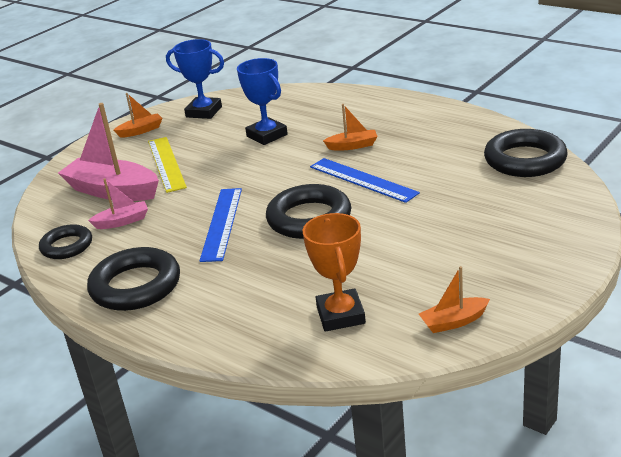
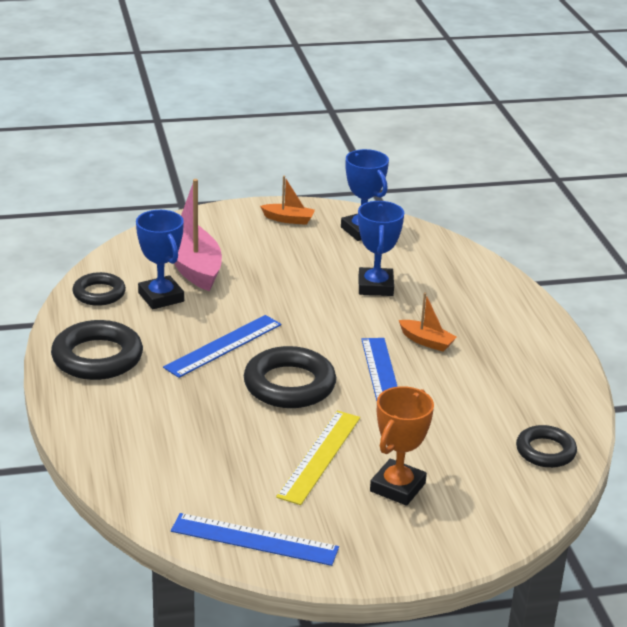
camera: 35 degrees right, 0 degrees up
pink boat [88,178,148,229] -> blue trophy [136,210,184,309]
yellow ruler [148,137,187,193] -> yellow ruler moved to [276,411,360,505]
orange trophy [302,213,366,331] -> orange trophy moved to [370,386,434,506]
orange boat [419,266,490,333] -> blue ruler [171,513,339,566]
black ring [484,129,568,177] -> black ring [516,425,577,468], size x0.62

